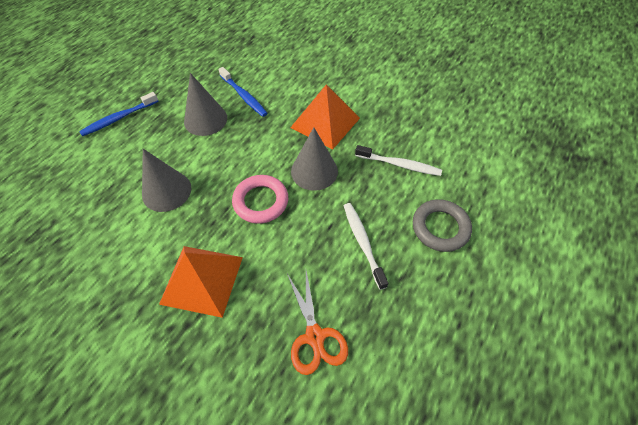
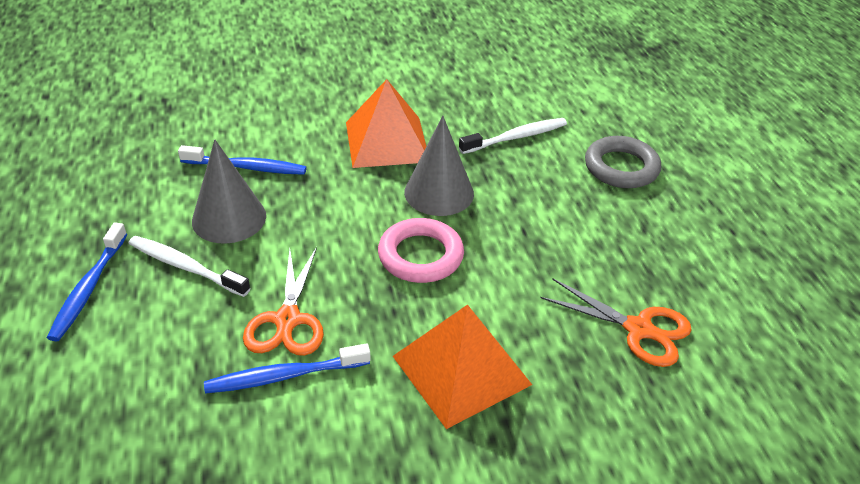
camera: 45 degrees left, 15 degrees down
grey cone [142,149,191,212] -> orange scissors [243,247,324,356]
white toothbrush [344,203,389,290] -> white toothbrush moved to [128,236,250,297]
none -> blue toothbrush [204,343,371,394]

